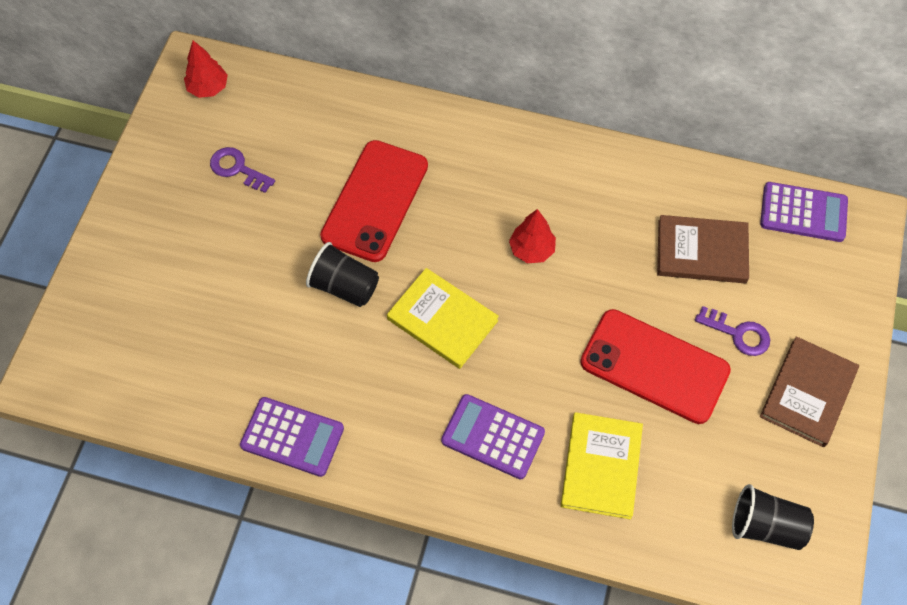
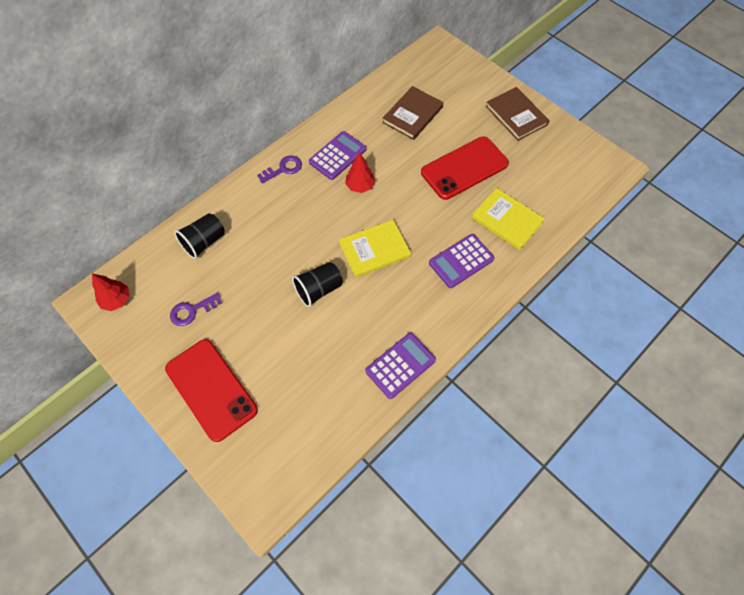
camera: 60 degrees left, 0 degrees up
red phone [320,140,428,262] -> red phone moved to [165,339,258,442]
purple key [695,306,770,356] -> purple key moved to [257,156,302,184]
black cup [732,484,814,550] -> black cup moved to [174,213,225,259]
purple calculator [760,182,848,242] -> purple calculator moved to [309,131,366,180]

